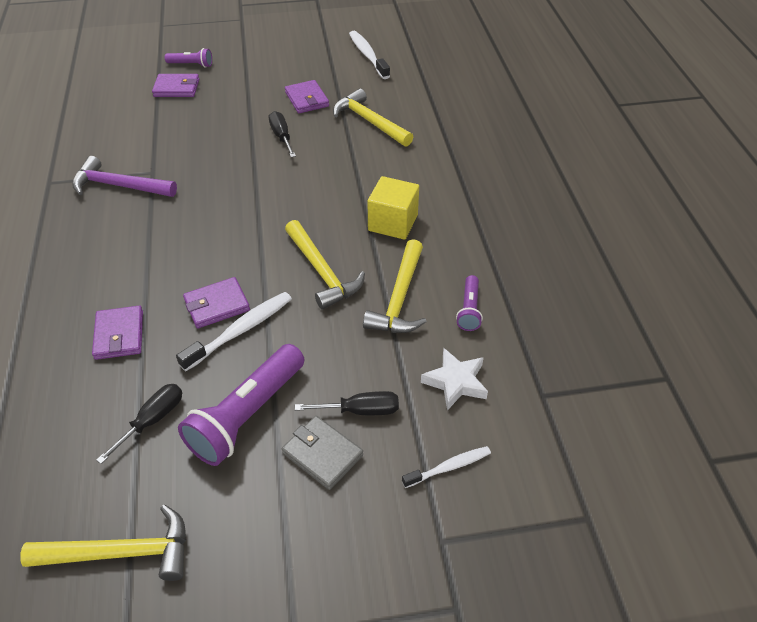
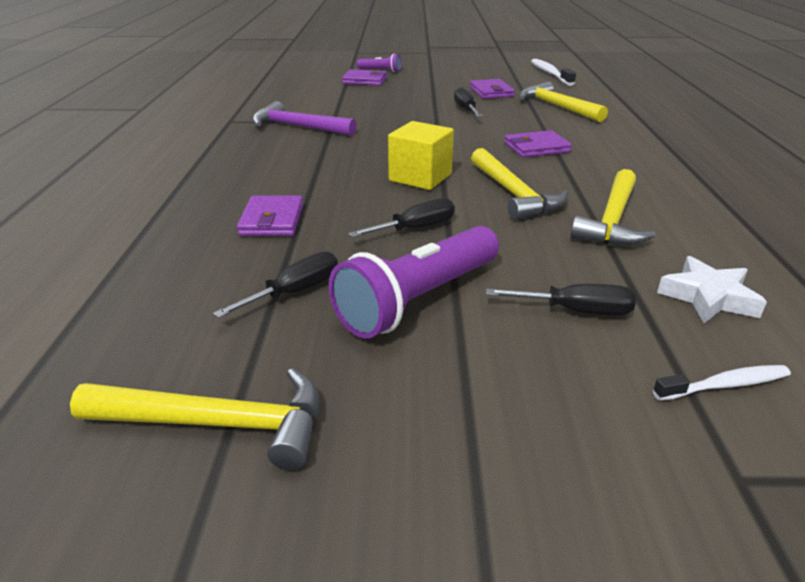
camera: 10 degrees right, 15 degrees down
white toothbrush [176,292,292,371] -> black screwdriver [348,198,455,237]
purple wallet [183,277,250,329] -> purple wallet moved to [505,130,572,157]
grey wallet [282,416,363,490] -> none
yellow cube [368,176,419,240] -> yellow cube moved to [388,121,454,190]
purple flashlight [456,275,483,331] -> none

